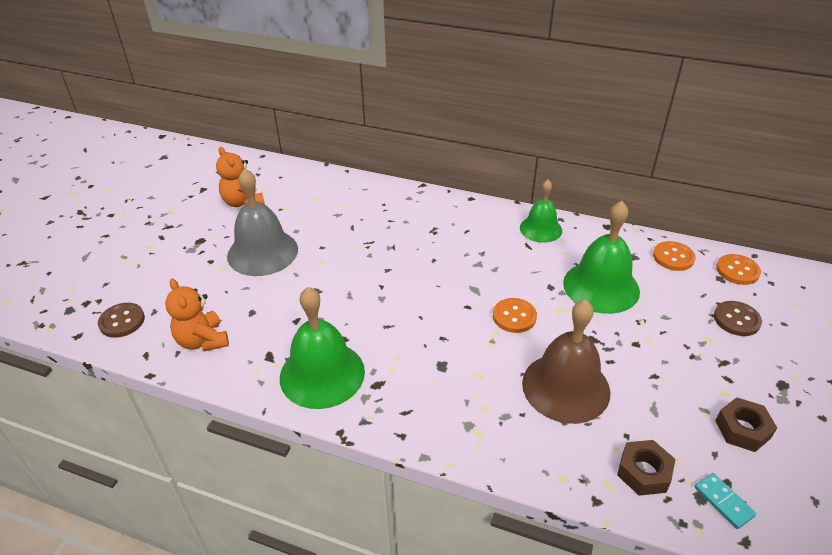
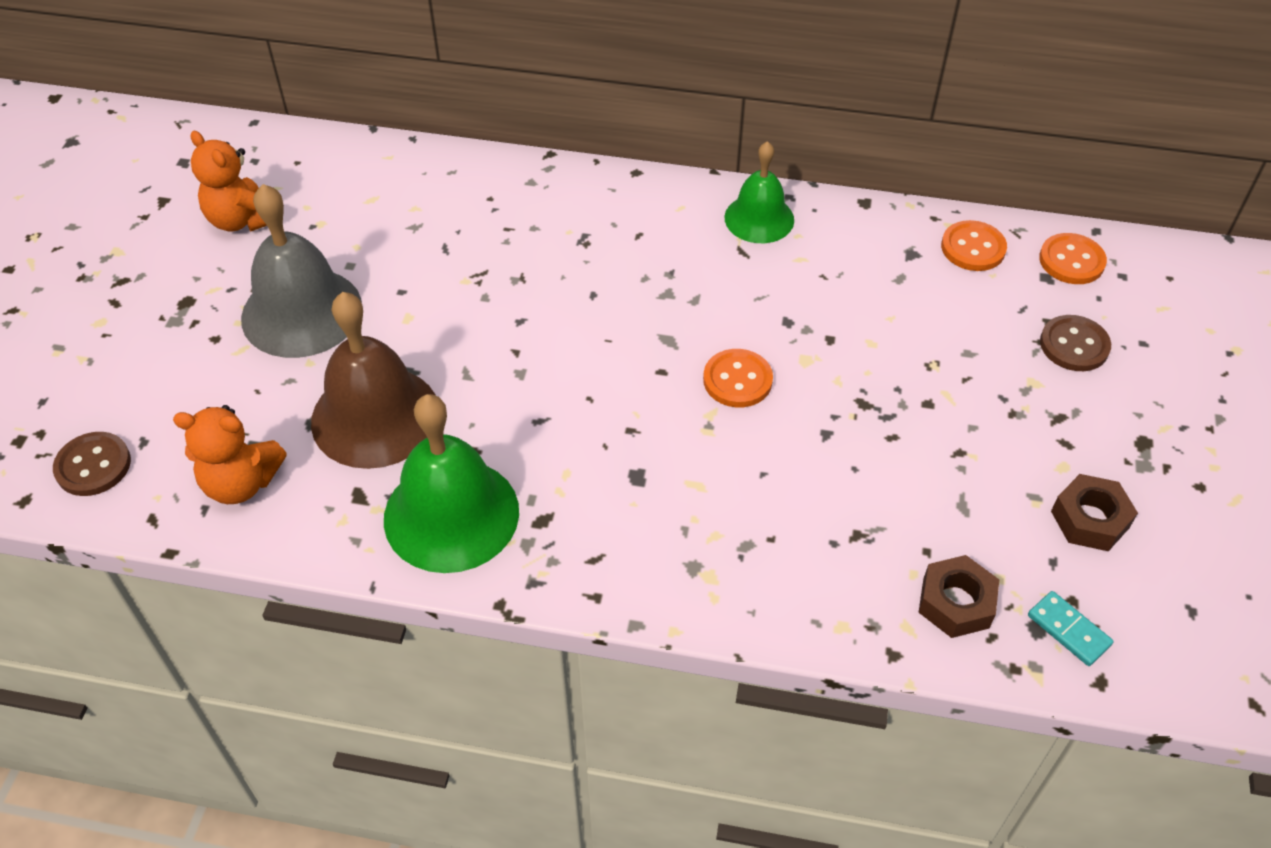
camera: 10 degrees left, 10 degrees up
orange teddy bear [165,278,229,351] -> orange teddy bear turned 45 degrees counterclockwise [173,405,287,504]
brown bell [522,299,611,424] -> brown bell moved to [311,292,436,469]
green bell [563,201,640,314] -> none

